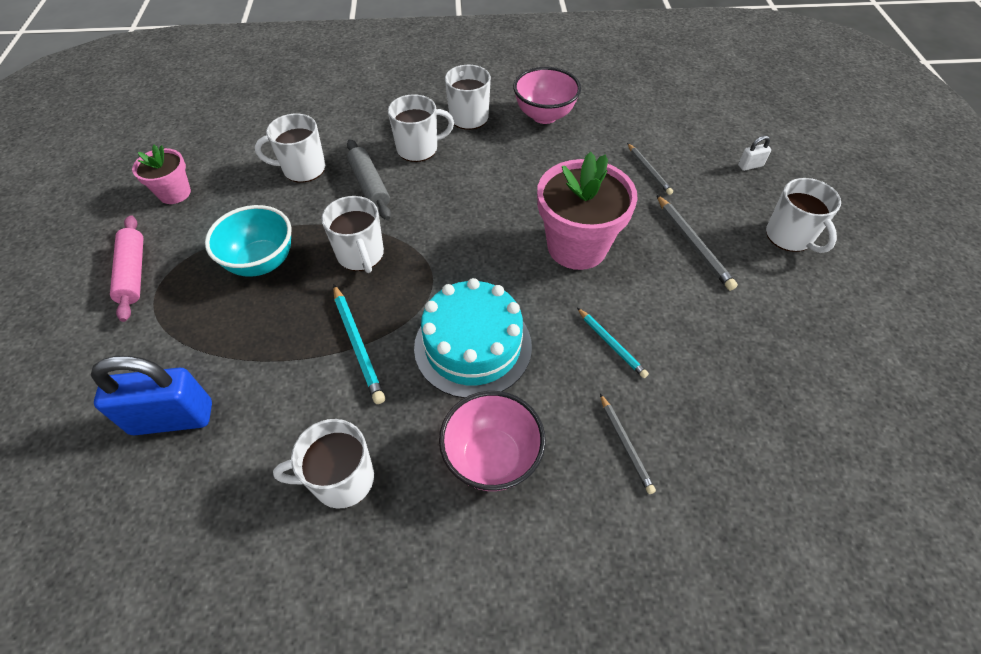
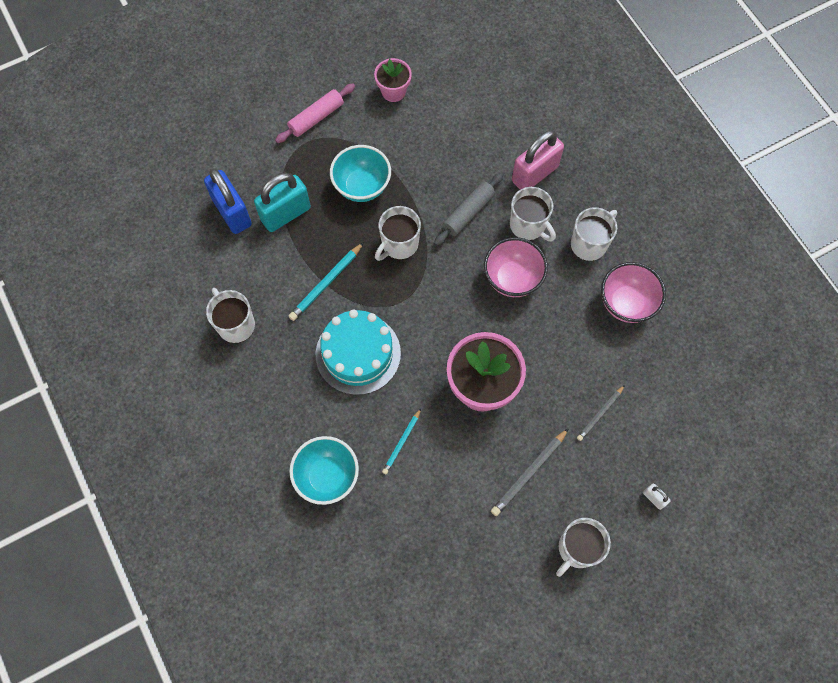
camera: 65 degrees right, 15 degrees up
white mug [255,114,325,183] -> none
pink bowl [439,391,546,491] -> pink bowl moved to [484,237,548,297]
grey pencil [600,394,656,494] -> turquoise bowl [289,436,359,505]
none -> turquoise padlock [254,173,311,232]
none -> pink padlock [512,130,564,190]

